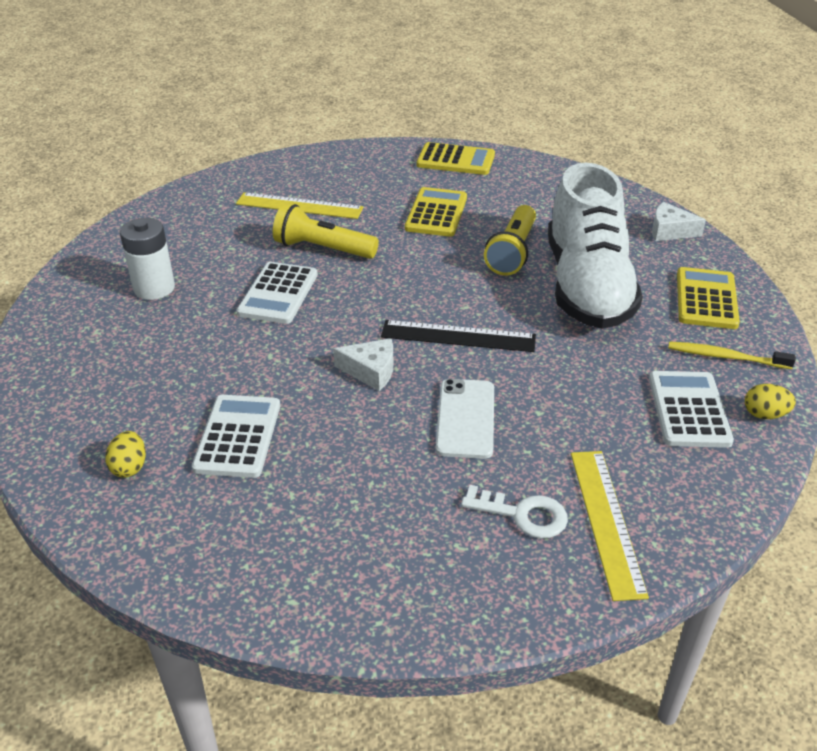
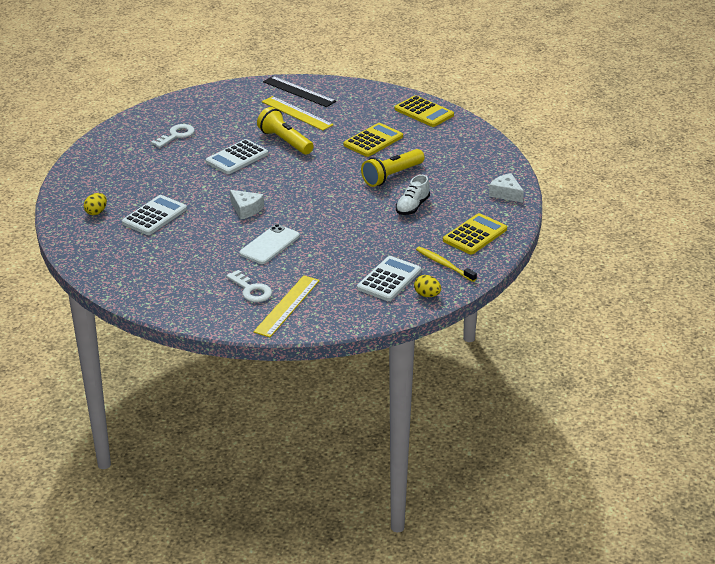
camera: 30 degrees right, 5 degrees down
white battery [120,218,175,300] -> white key [151,124,195,148]
black ruler [381,320,536,352] -> black ruler moved to [263,76,336,107]
white shoe [548,163,643,329] -> white shoe [396,175,430,215], size x0.41

